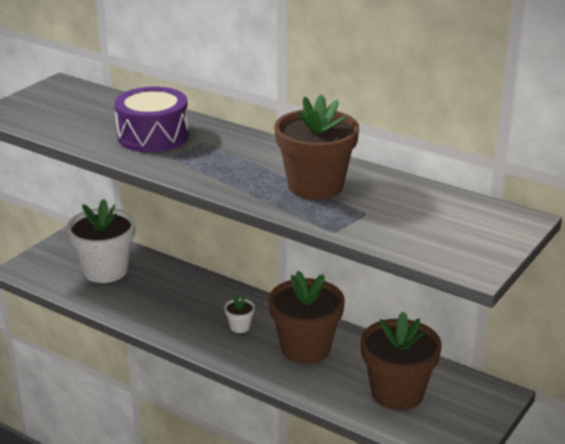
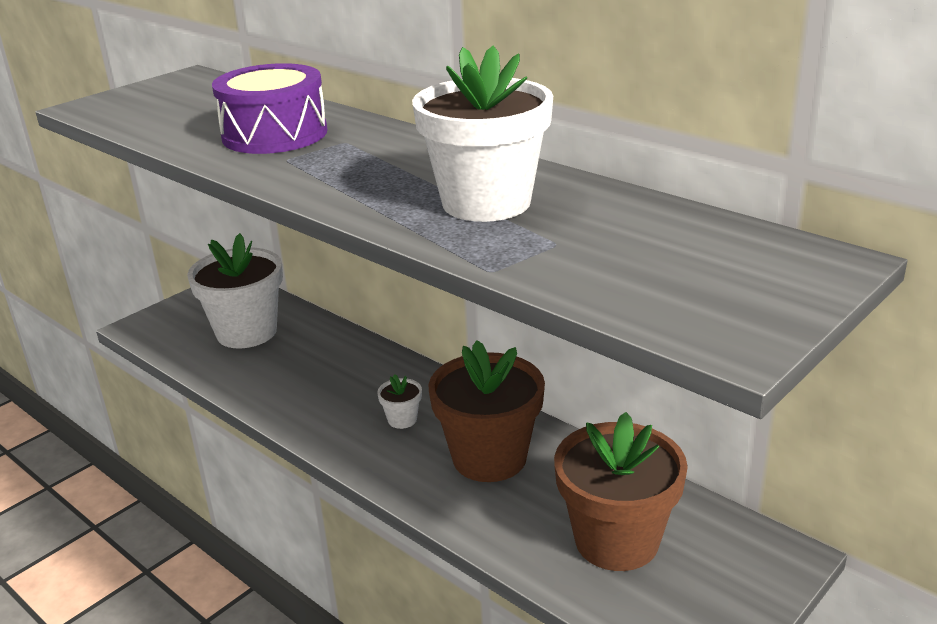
camera: 10 degrees right, 0 degrees up
brown flower pot [275,94,359,200] -> white flower pot [412,46,553,222]

